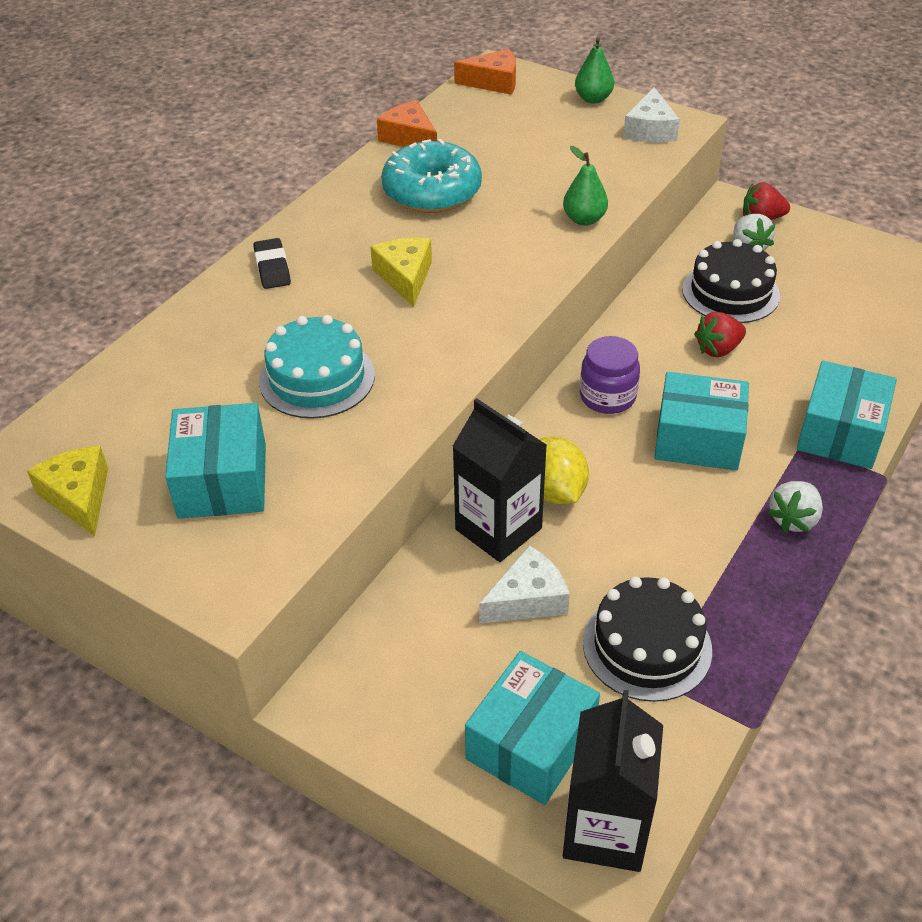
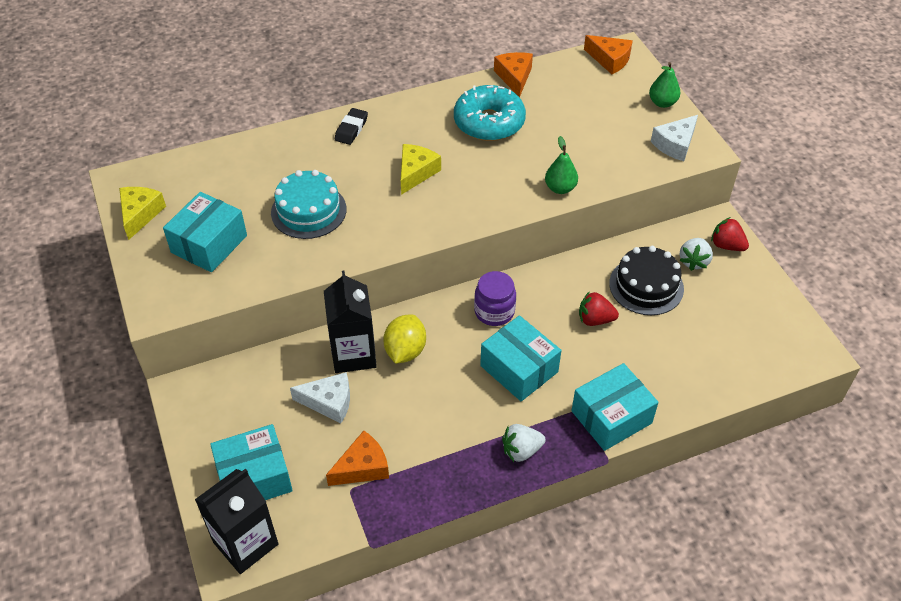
camera: 35 degrees right, 5 degrees up
black cake [583,577,712,702] -> orange cheese [326,431,389,486]

